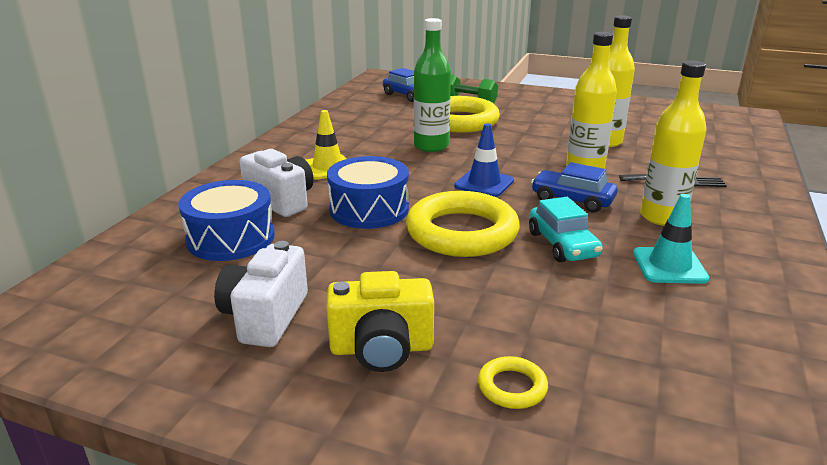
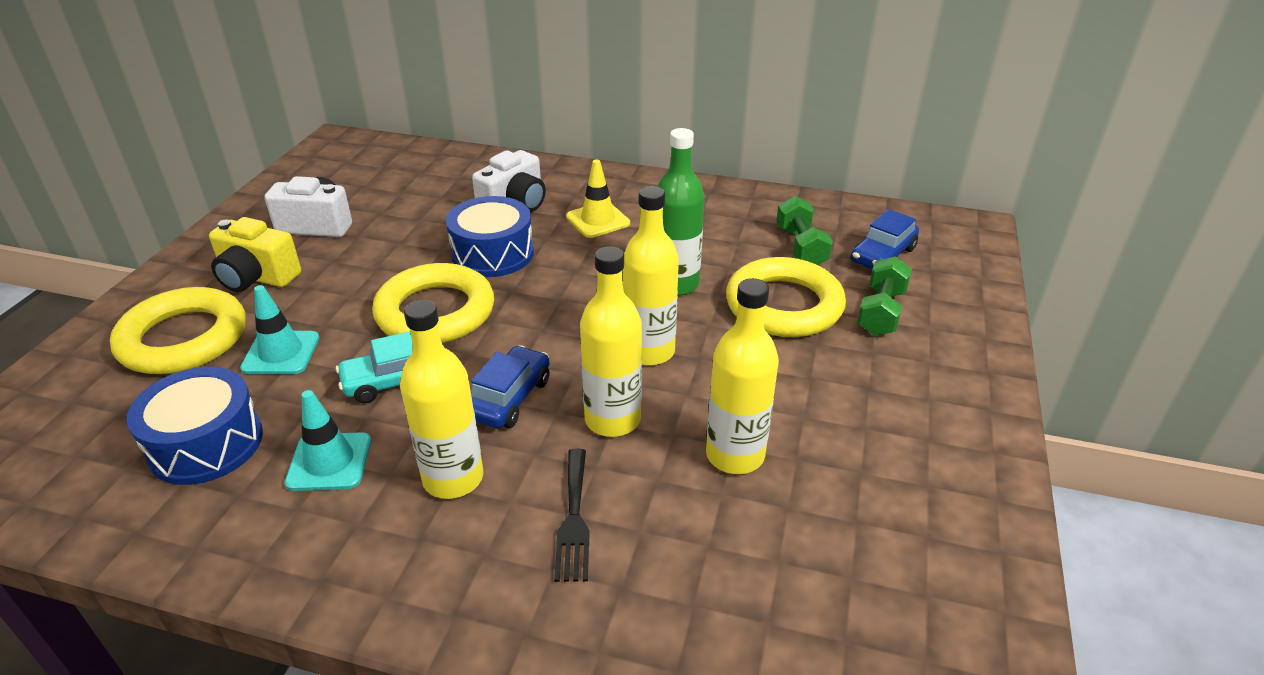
camera: 85 degrees right, 10 degrees up
blue drum [179,180,275,261] -> blue drum moved to [127,367,263,485]
yellow camera [326,271,434,372] -> yellow camera turned 60 degrees counterclockwise [209,217,301,292]
blue traffic cone [454,123,514,197] -> none
yellow ring [478,356,548,409] -> yellow ring [110,287,246,374], size x2.31
none -> turquoise traffic cone [240,285,319,374]
none -> yellow bottle [623,186,679,366]
none -> green dumbbell [776,196,833,265]

